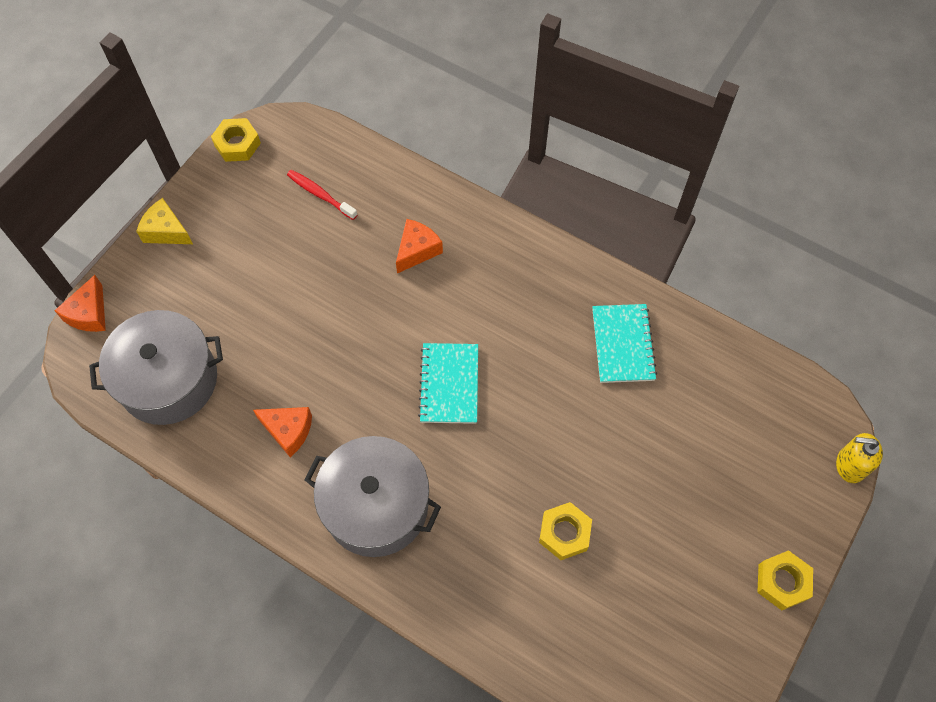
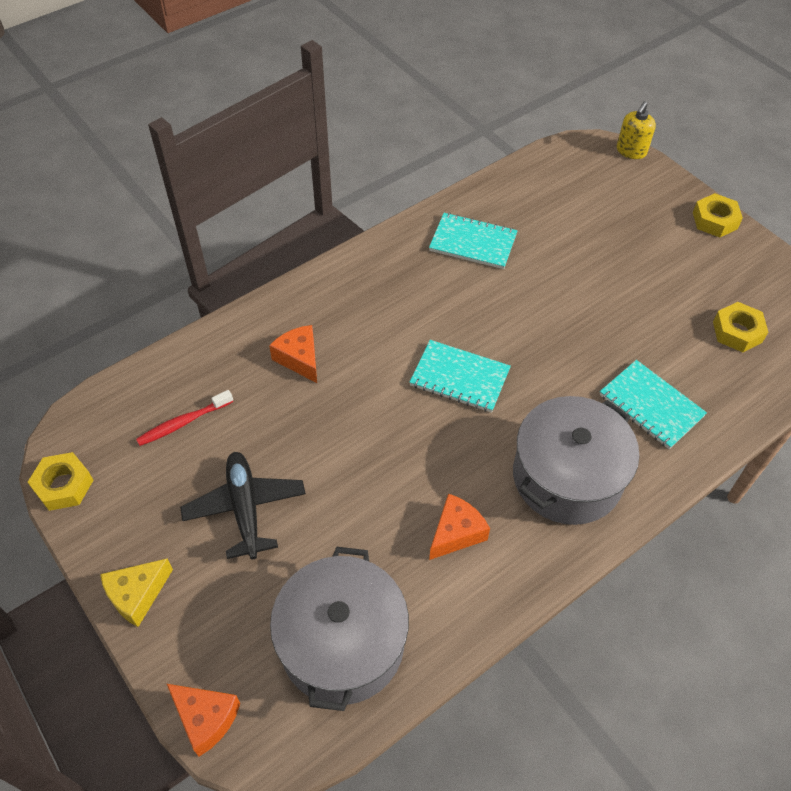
camera: 70 degrees left, 10 degrees down
yellow nut [539,502,592,560] -> yellow nut moved to [713,302,768,352]
none -> black plane [180,452,306,559]
none -> turquoise notebook [599,360,707,449]

